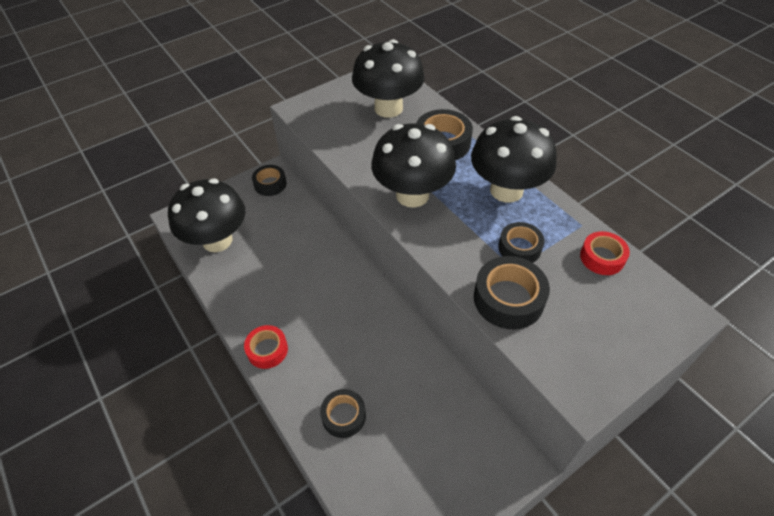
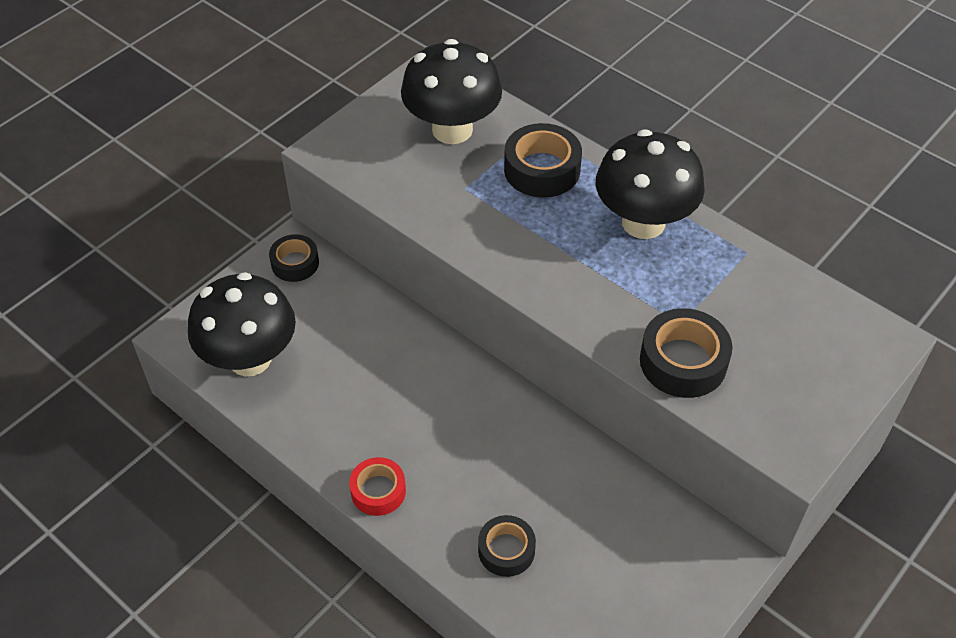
camera: 15 degrees left, 0 degrees up
black mushroom [371,123,456,208] -> none
black tape [498,222,544,263] -> none
red tape [580,231,630,275] -> none

